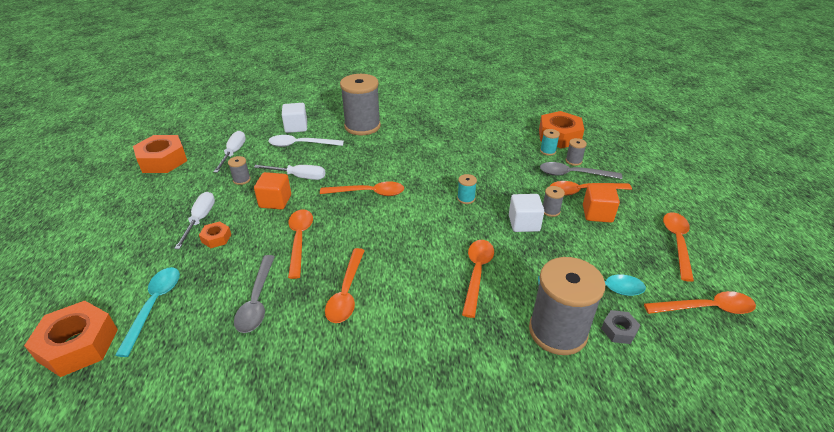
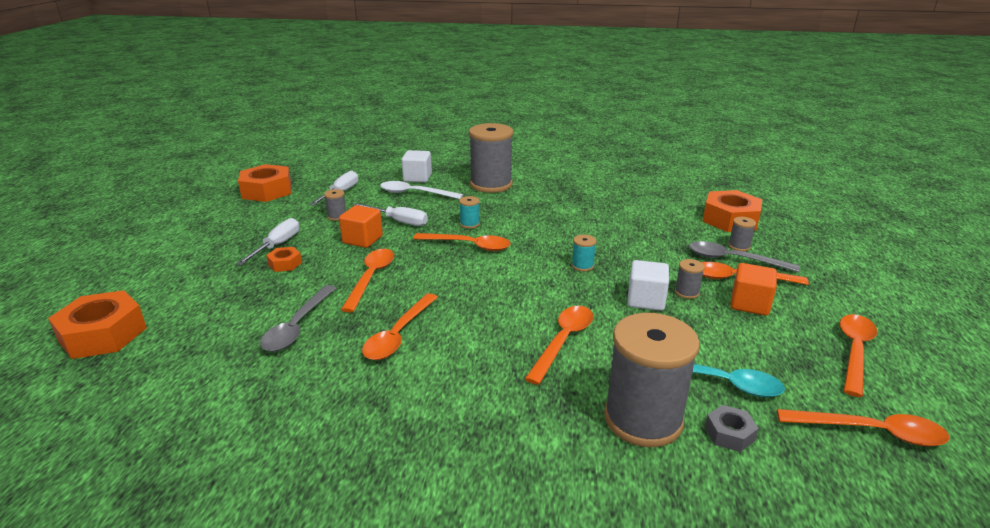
camera: 15 degrees right, 10 degrees down
turquoise spoon [115,267,180,357] -> none
turquoise spool [540,129,560,156] -> turquoise spool moved to [459,196,480,229]

